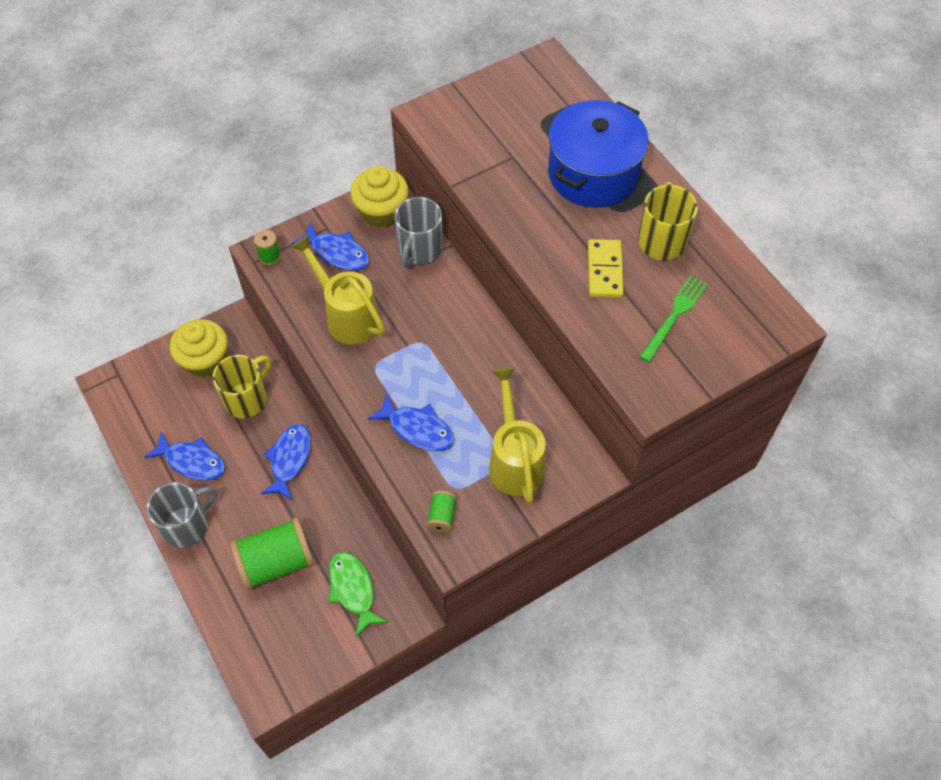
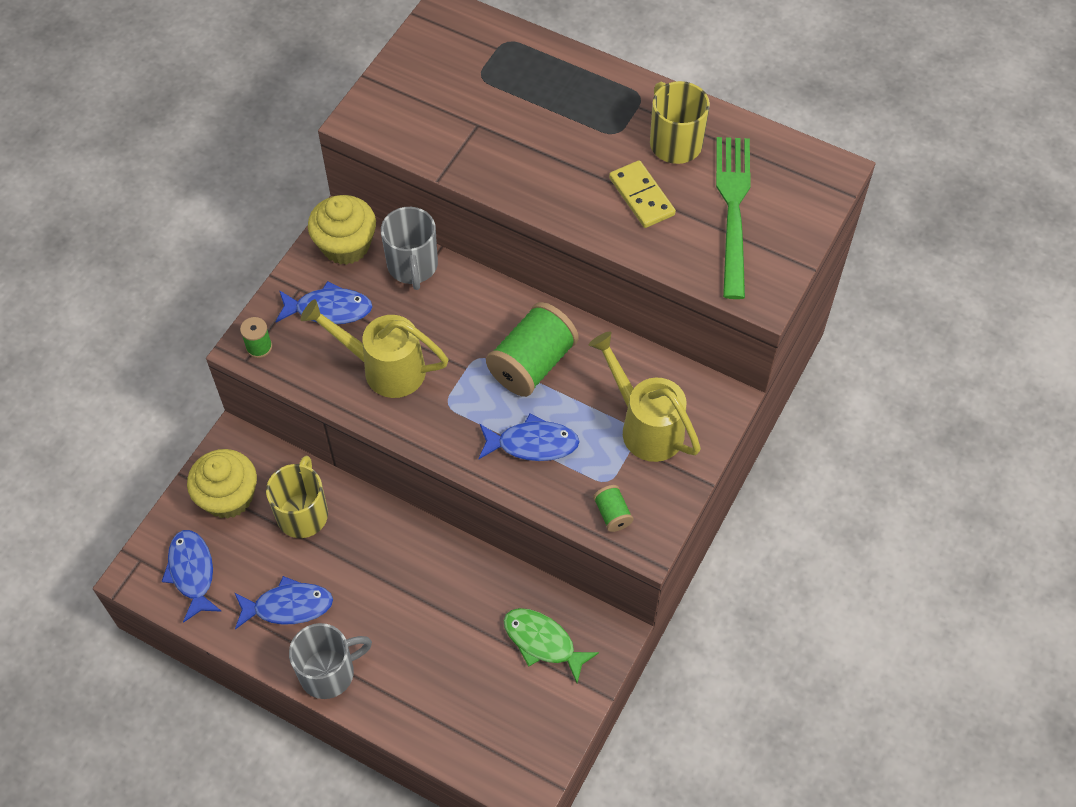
camera: 30 degrees left, 0 degrees up
grey mug [147,482,217,548] -> grey mug turned 45 degrees clockwise [289,623,372,699]
green spool [230,517,314,590] -> green spool moved to [486,302,579,397]
blue fish [261,424,311,500] -> blue fish moved to [161,530,222,623]
blue pot [548,100,649,208] -> none
green fork [639,275,707,363] -> green fork [716,137,751,299], size x1.61

